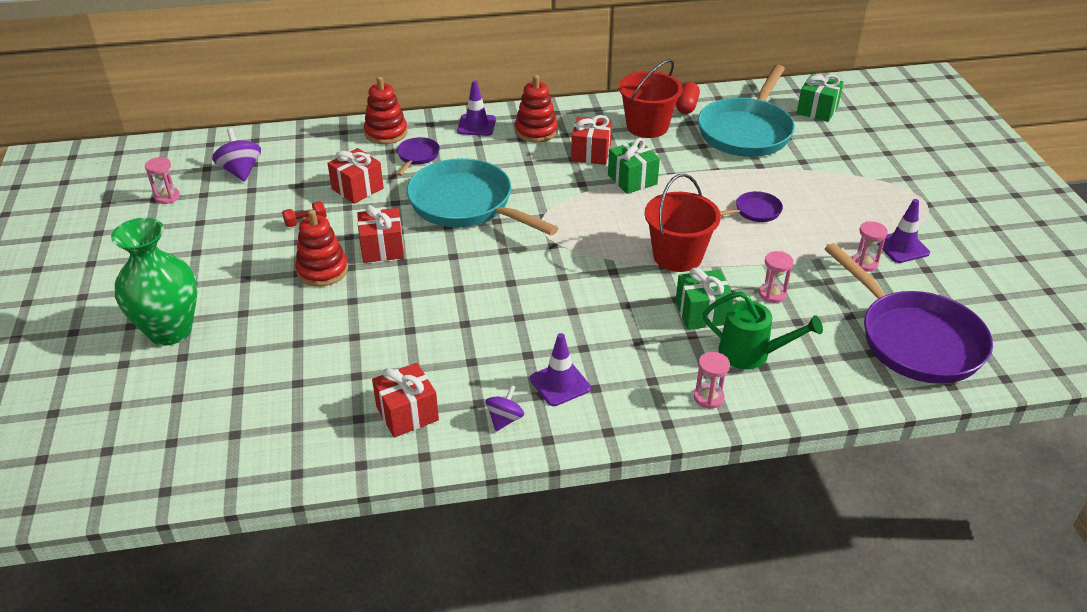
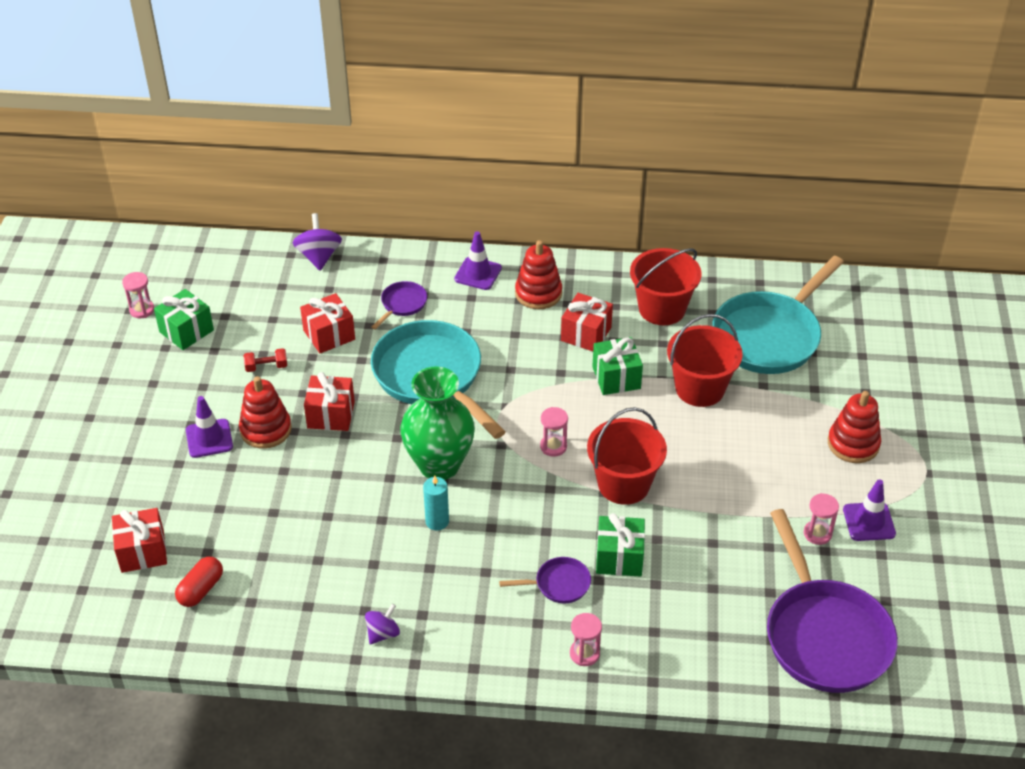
camera: 15 degrees right, 5 degrees up
green vase [111,218,197,346] -> green vase moved to [400,366,475,480]
purple spinning top [212,128,261,182] -> purple spinning top moved to [293,213,342,271]
red stacking toy [364,77,407,144] -> red stacking toy moved to [828,391,881,463]
red gift [372,363,439,437] -> red gift moved to [112,508,167,573]
purple traffic cone [530,333,591,406] -> purple traffic cone moved to [186,396,233,458]
red capsule [676,82,700,114] -> red capsule moved to [175,557,223,607]
green watering can [703,291,823,369] -> none
purple pan [720,191,783,222] -> purple pan moved to [499,557,591,603]
pink hourglass [759,251,793,303] -> pink hourglass moved to [540,407,568,457]
green gift [797,74,843,122] -> green gift moved to [154,289,214,350]
none -> turquoise candle [423,475,449,531]
none -> red bucket [667,314,743,407]

